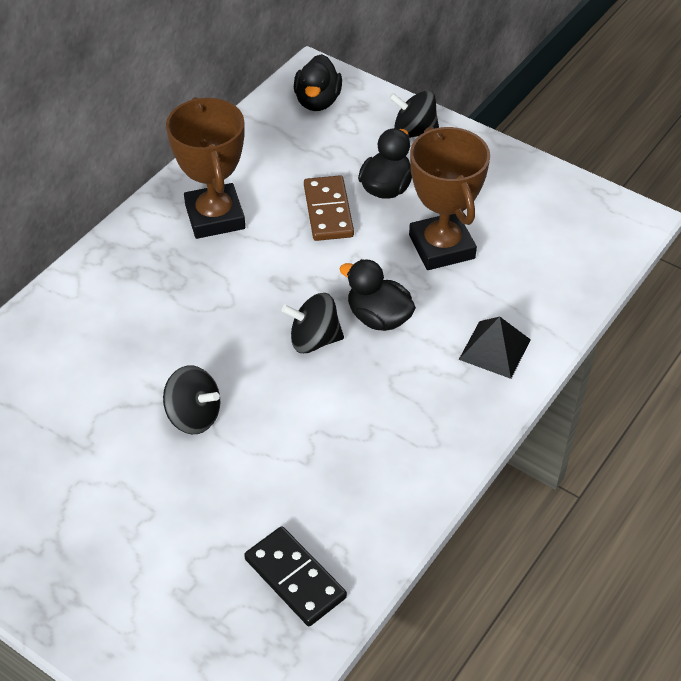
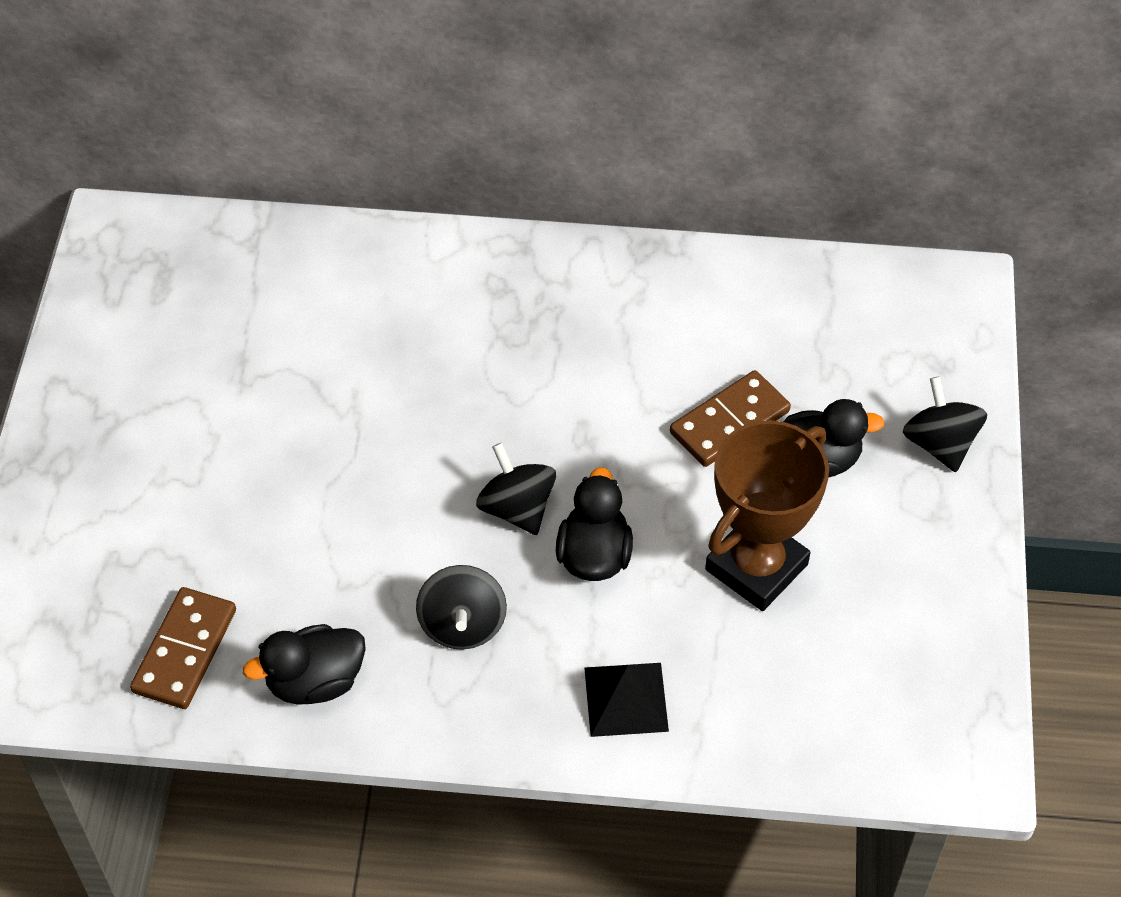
camera: 60 degrees right, 5 degrees up
black spinning top [163,365,220,434] -> black spinning top moved to [416,565,507,650]
brown trophy [166,97,245,239] -> none
black domino [244,526,347,626] -> brown domino [130,587,236,709]
black duck [294,54,342,111] -> black duck moved to [243,624,366,705]

